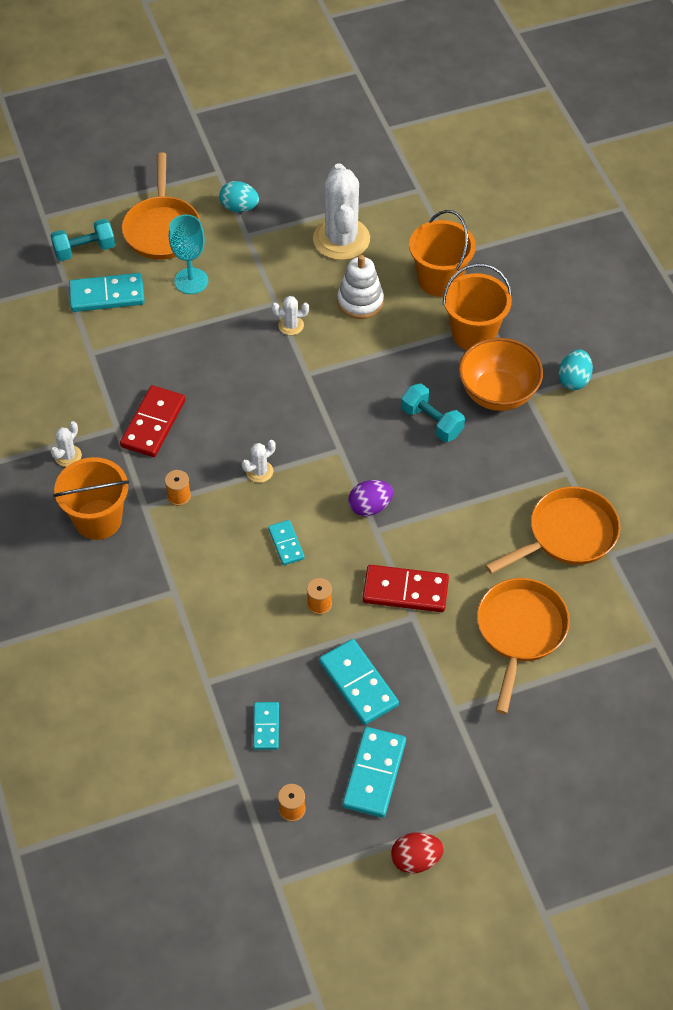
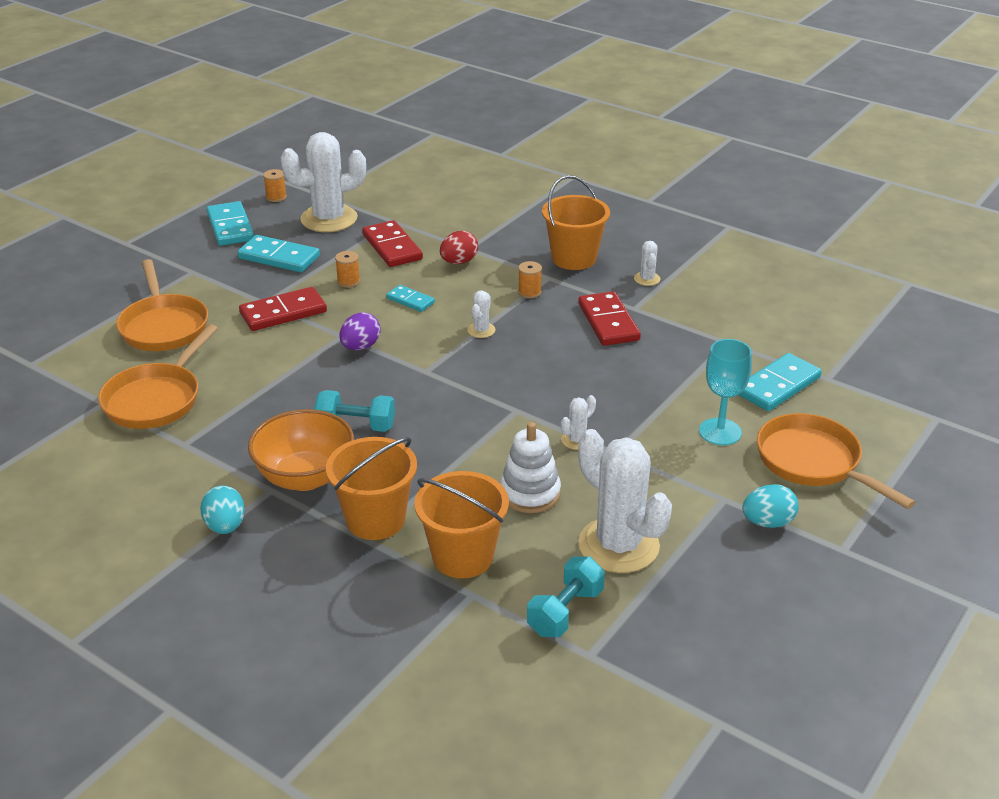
camera: 145 degrees right, 20 degrees down
turquoise dumbbell [50,219,115,261] -> turquoise dumbbell moved to [527,556,605,637]
turquoise domino [253,702,279,750] -> white cactus [281,132,366,232]
red egg [391,832,444,873] -> red egg moved to [440,231,478,264]
none -> red domino [362,220,423,267]

